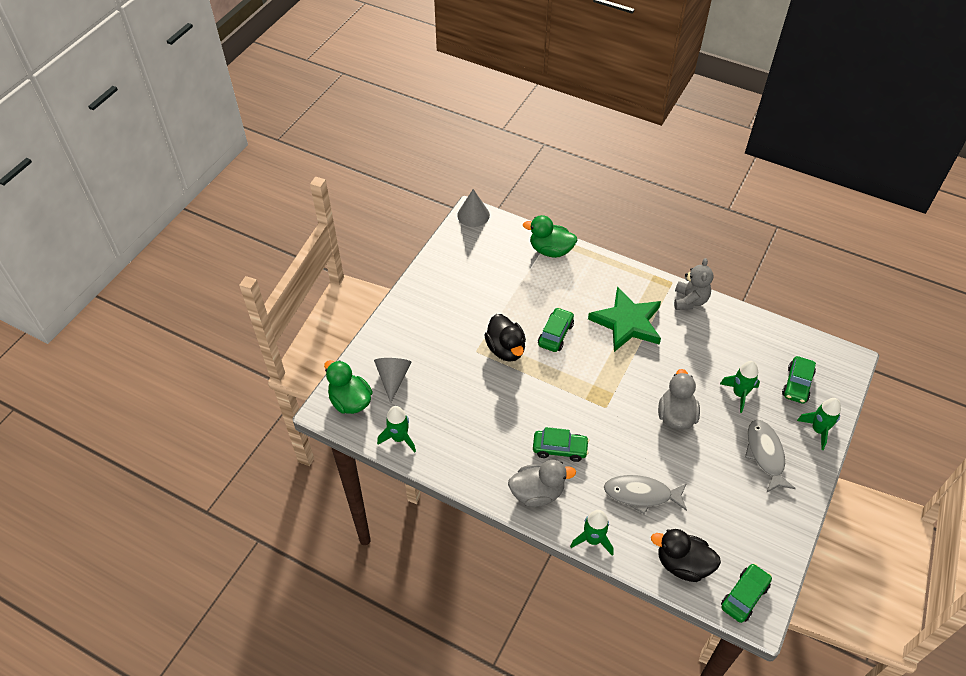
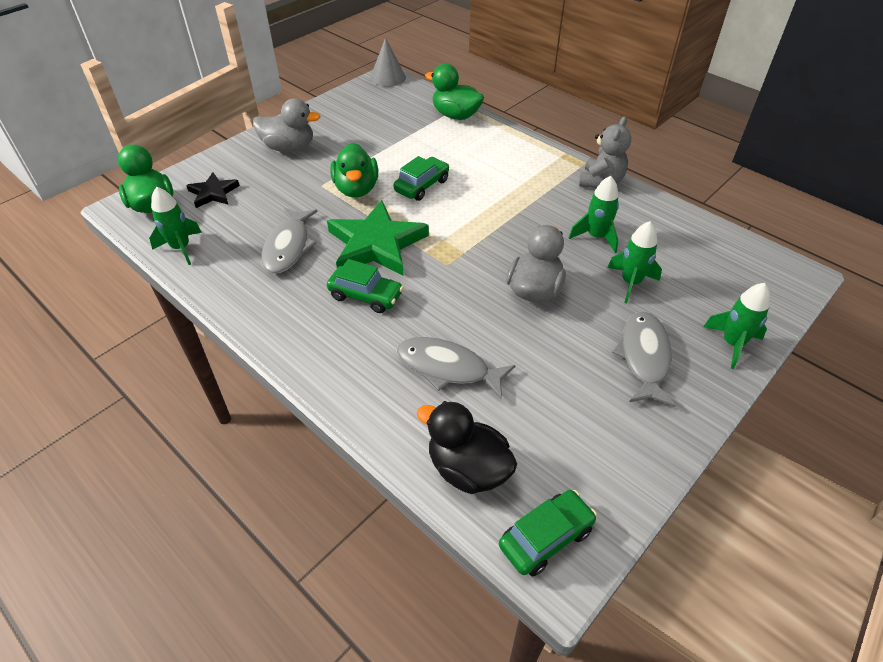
camera: 15 degrees right, 5 degrees down
grey cone [374,358,412,403] -> black star [186,172,240,208]
black duck [484,314,526,362] -> green duck [330,143,378,198]
grey duck [508,460,576,507] -> grey duck moved to [253,98,320,152]
green rocket [570,510,613,555] -> green rocket moved to [568,176,619,253]
green star [588,287,661,352] -> green star moved to [327,200,429,276]
green car [782,356,816,404] -> none
none -> grey fish [261,207,318,274]

